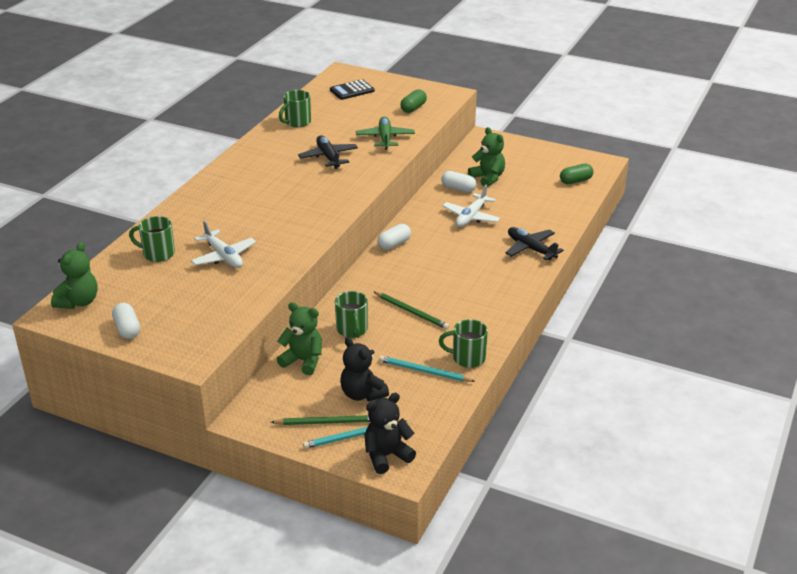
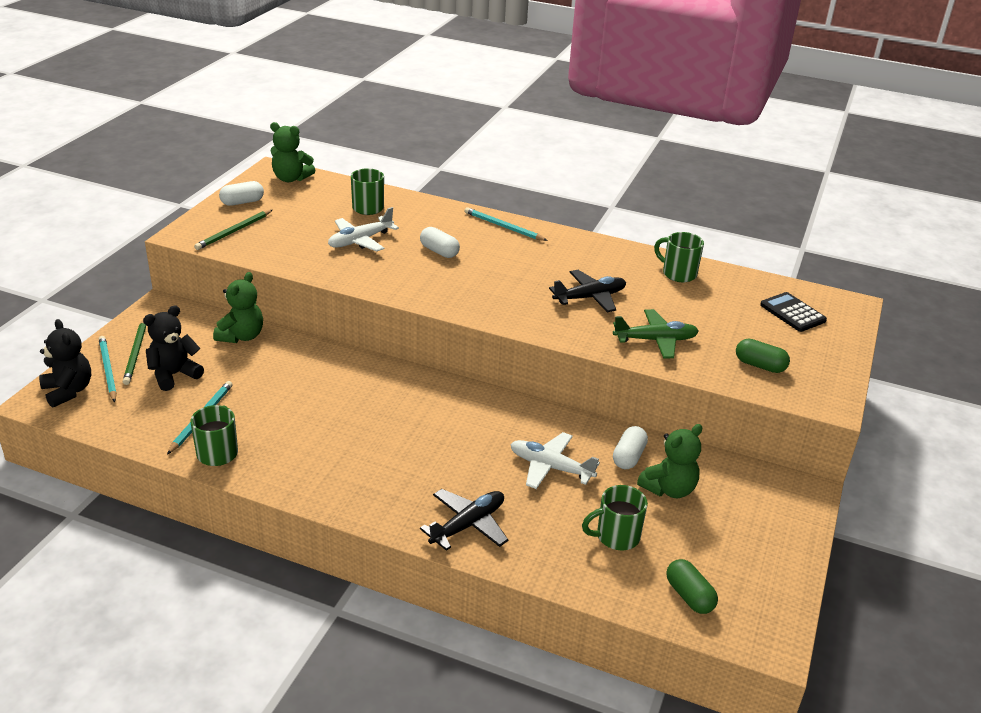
camera: 85 degrees right, 0 degrees up
green mug [335,291,368,338] -> green mug moved to [582,485,648,550]
green pencil [374,292,449,329] -> green pencil moved to [194,210,272,250]
white capsule [377,224,411,250] -> white capsule moved to [420,227,460,258]
none -> turquoise pencil [465,207,548,241]

